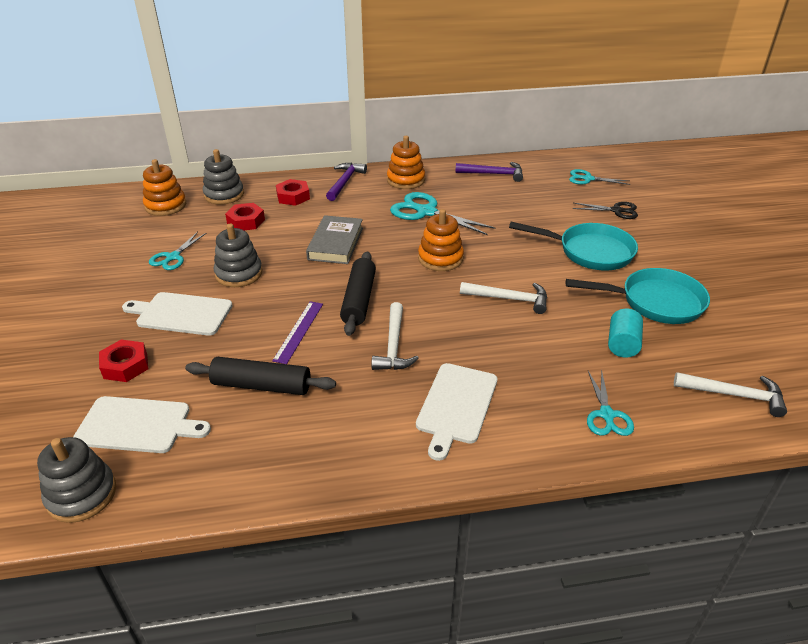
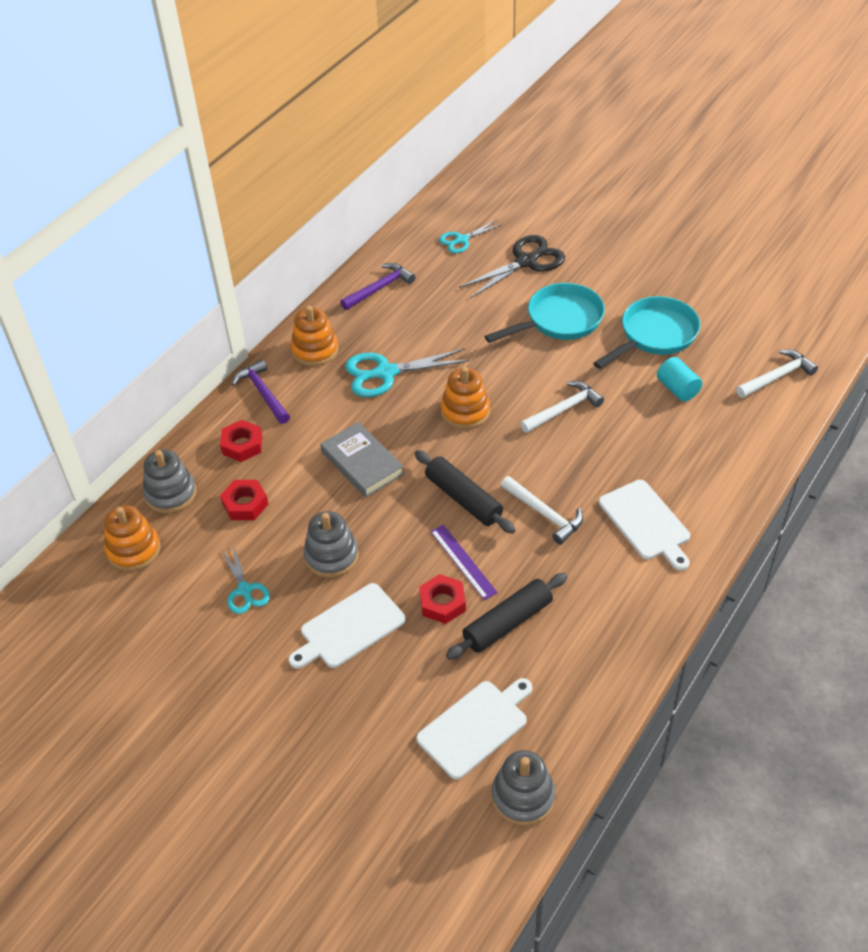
camera: 45 degrees left, 10 degrees up
red nut [99,340,148,382] -> red nut moved to [419,574,466,624]
black scissors [573,202,638,219] -> black scissors [459,235,565,299], size x1.66
turquoise scissors [587,369,634,436] -> none

